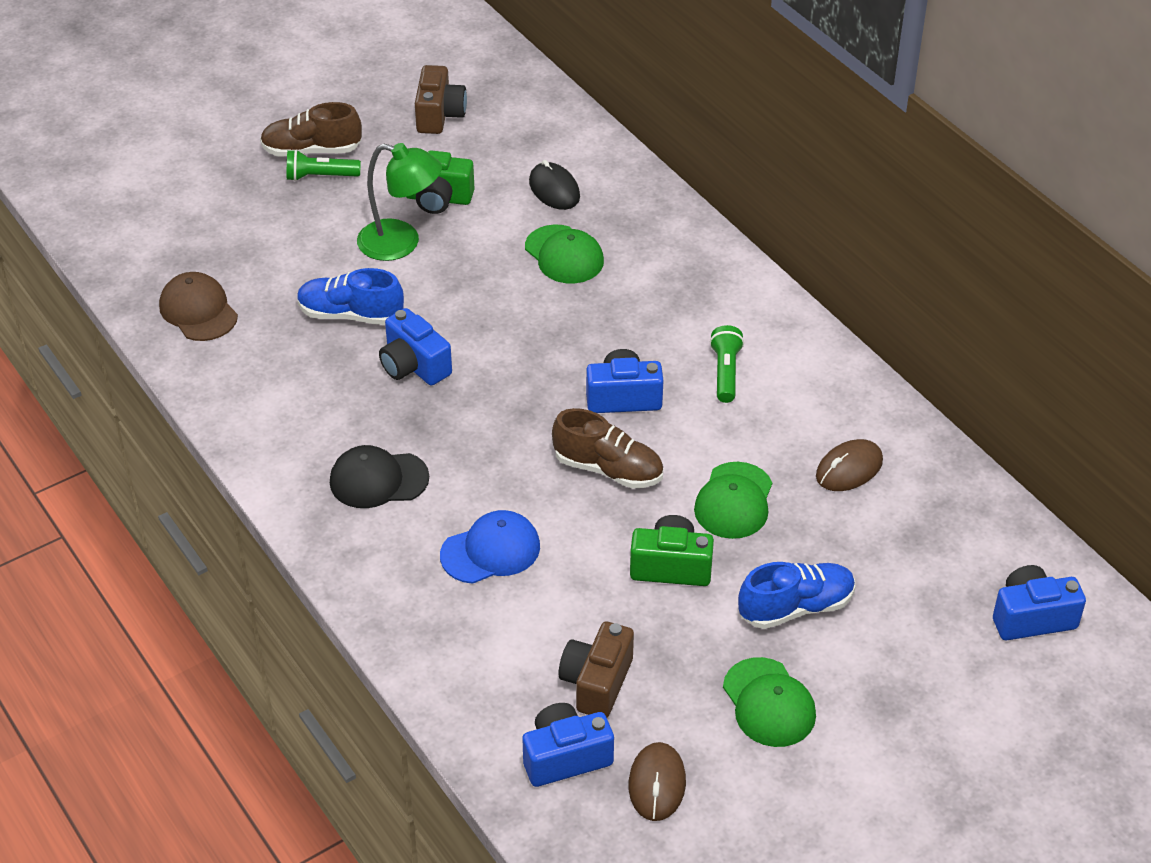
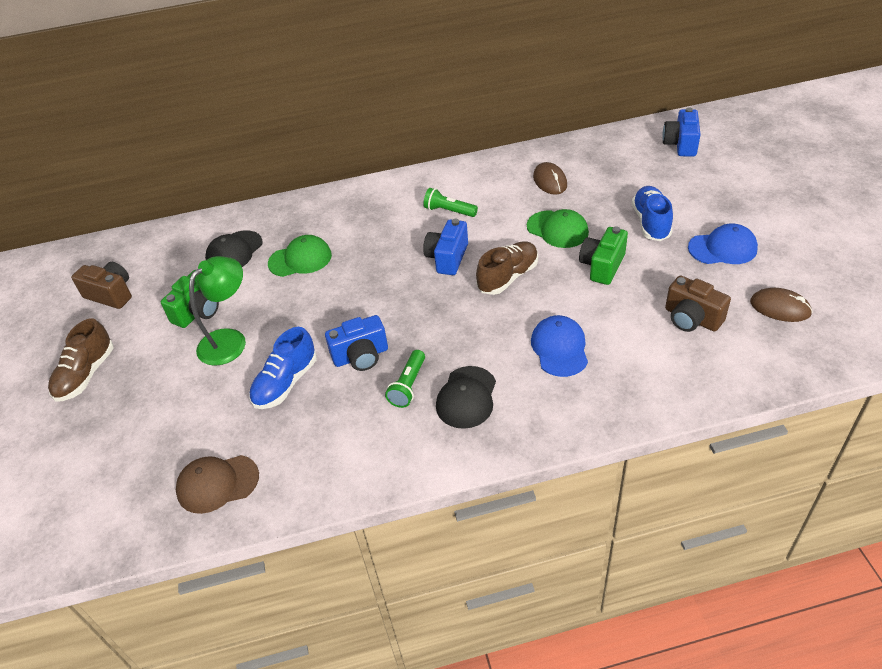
camera: 65 degrees left, 0 degrees up
green flashlight [287,150,361,181] -> green flashlight moved to [385,350,425,408]
blue camera [522,703,614,787] -> none
black mouse [529,160,580,210] -> black cap [205,230,263,267]
green cap [723,657,816,747] -> blue cap [688,223,758,264]

